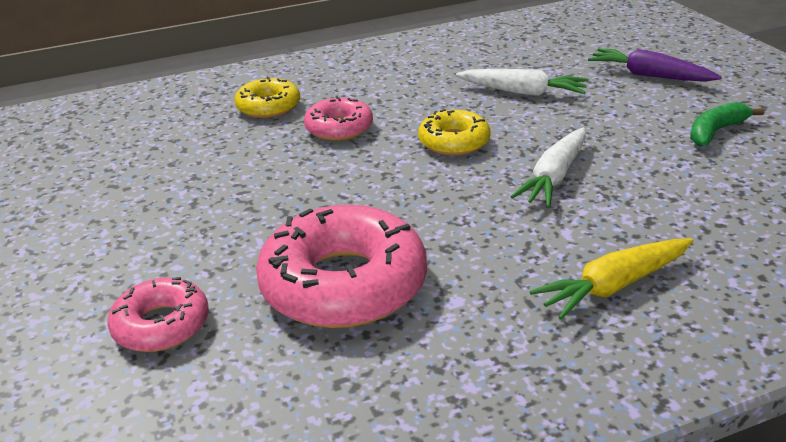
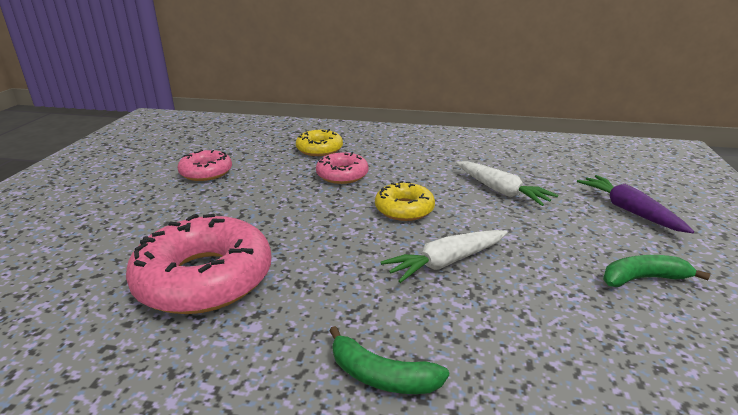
camera: 30 degrees right, 5 degrees down
pink donut [107,277,209,352] -> pink donut moved to [177,150,232,181]
yellow carrot [530,238,693,320] -> green banana [329,326,449,394]

